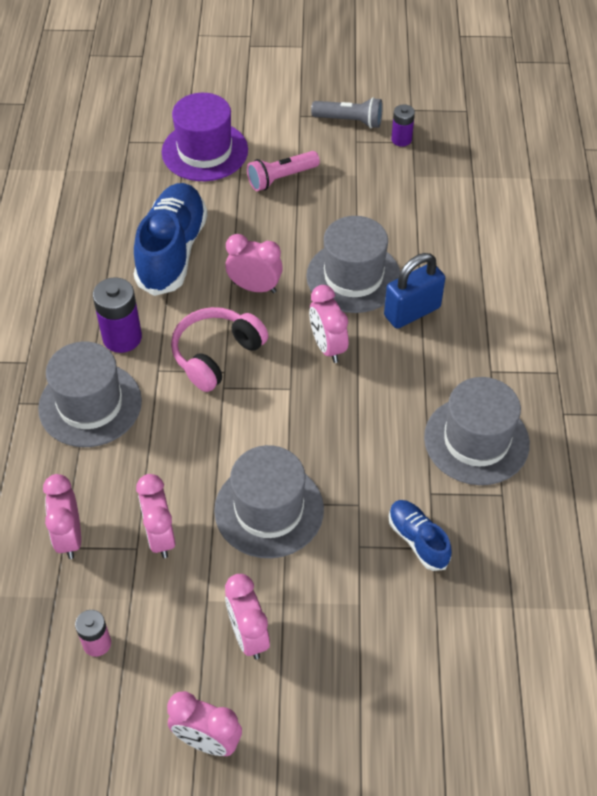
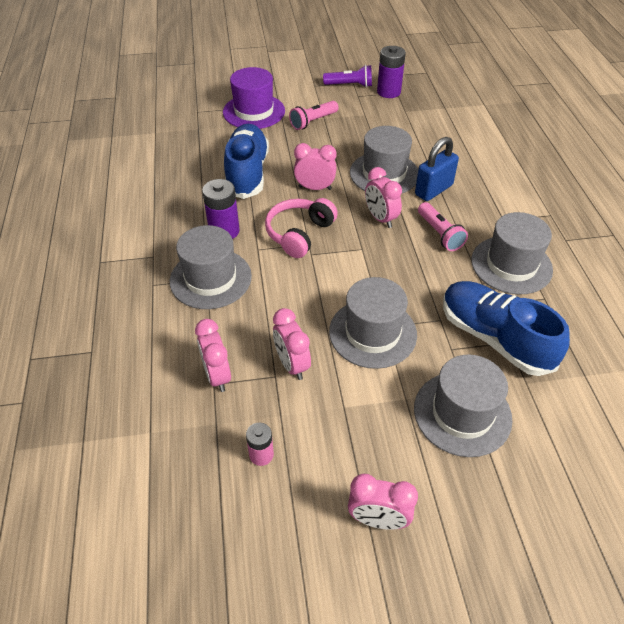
camera: 10 degrees left, 5 degrees down
pink clock [225,574,270,659] -> none
grey flashlight [311,97,383,128] -> purple flashlight [323,65,372,87]
blue shoe [389,500,452,571] -> blue shoe [443,281,570,376], size x1.94
purple battery [391,104,415,147] -> purple battery [377,46,406,98], size x1.66
none -> grey hat [414,355,512,457]
none -> pink flashlight [418,202,468,251]

